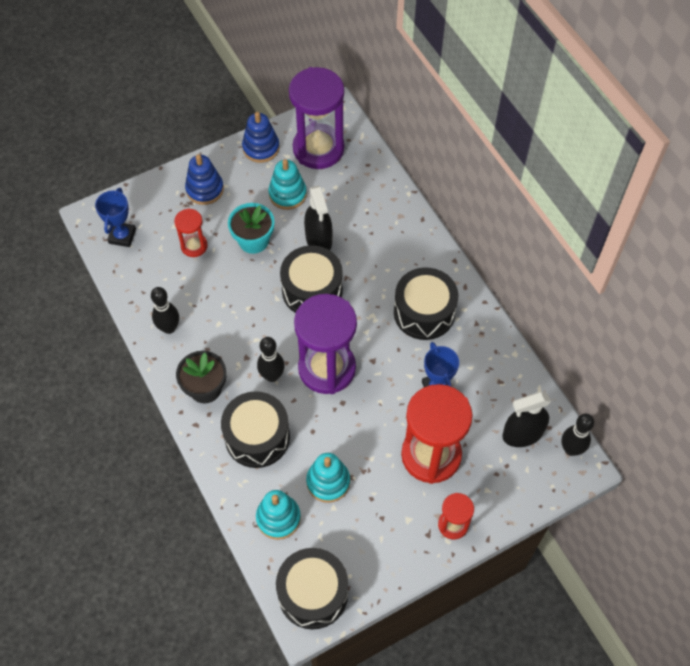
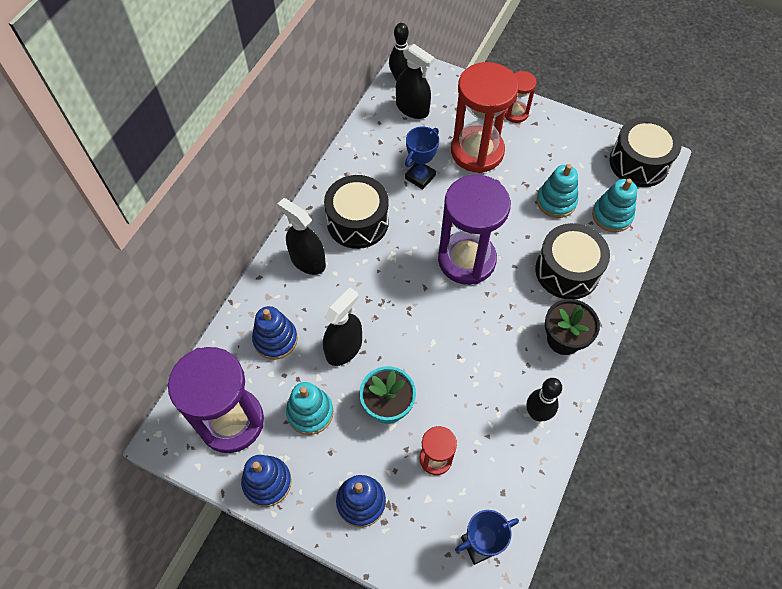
camera: 125 degrees left, 0 degrees up
black bowling pin [257,337,285,382] -> none
black drum [280,245,343,313] -> none
none -> blue stacking toy [252,306,298,360]
none -> black spray bottle [277,198,326,275]

